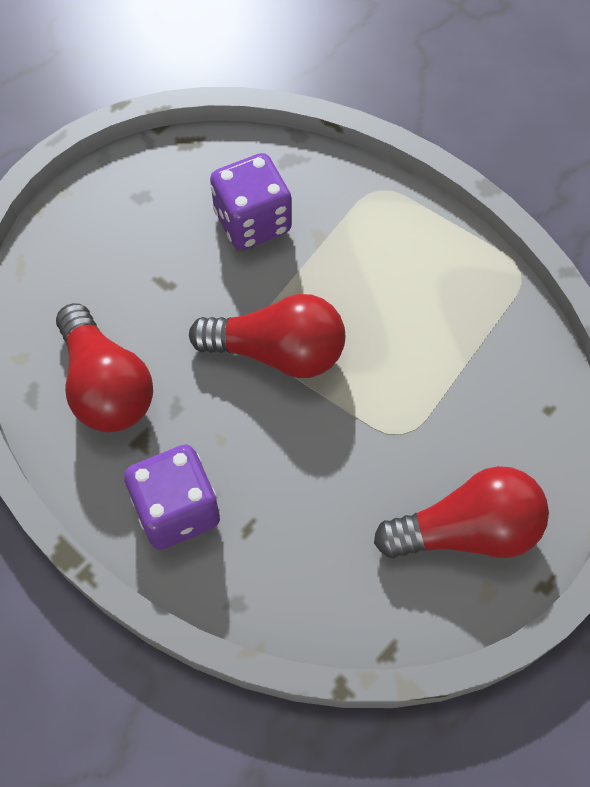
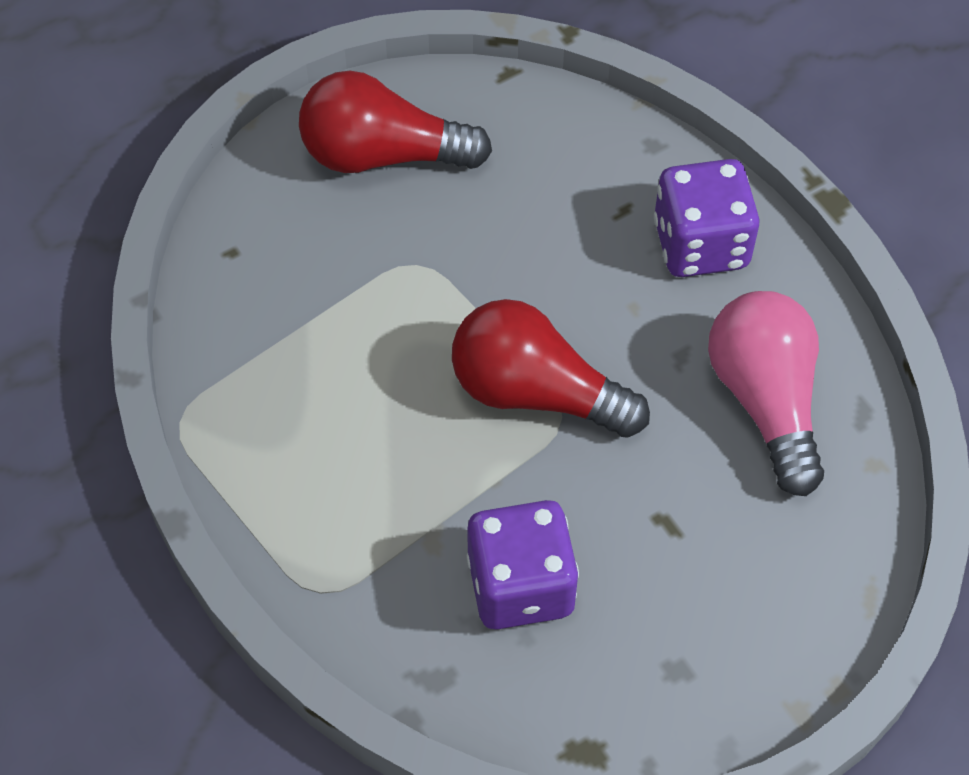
camera: 165 degrees left, 5 degrees down
red light bulb [56,303,153,432] -> pink light bulb [708,291,824,496]

